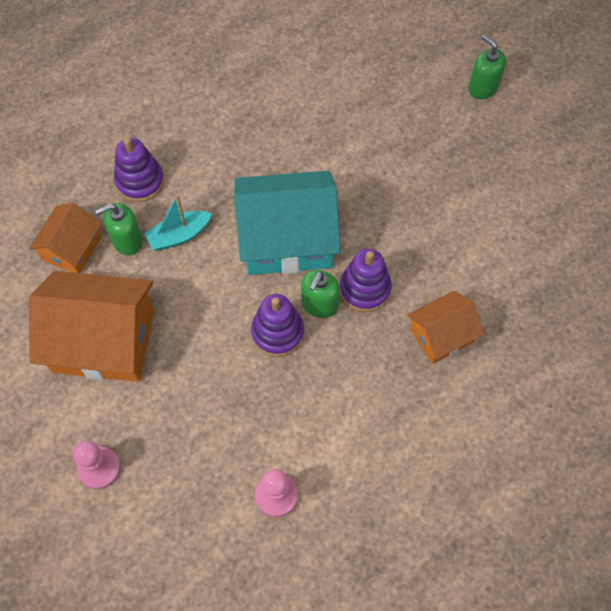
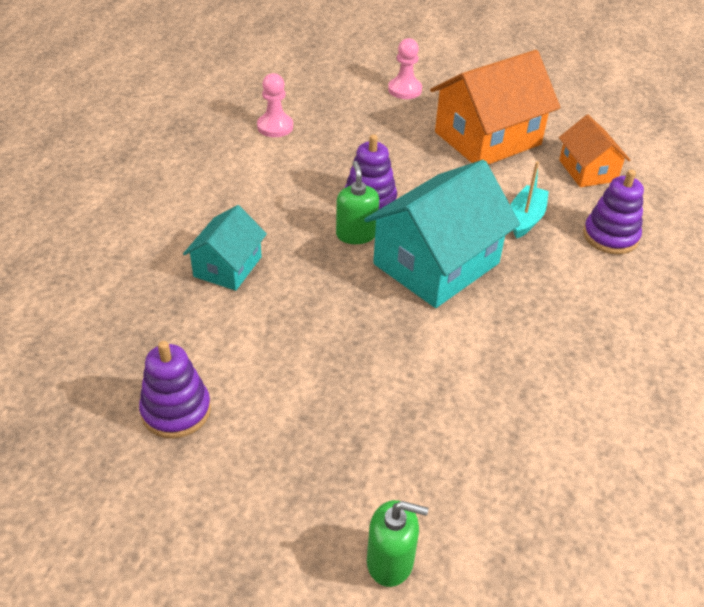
camera: 140 degrees right, 20 degrees down
green soap dispenser [95,203,143,255] -> none
purple stacking toy [339,249,392,312] -> purple stacking toy moved to [139,341,211,438]
orange house [407,291,484,364] -> turquoise house [183,205,267,291]

